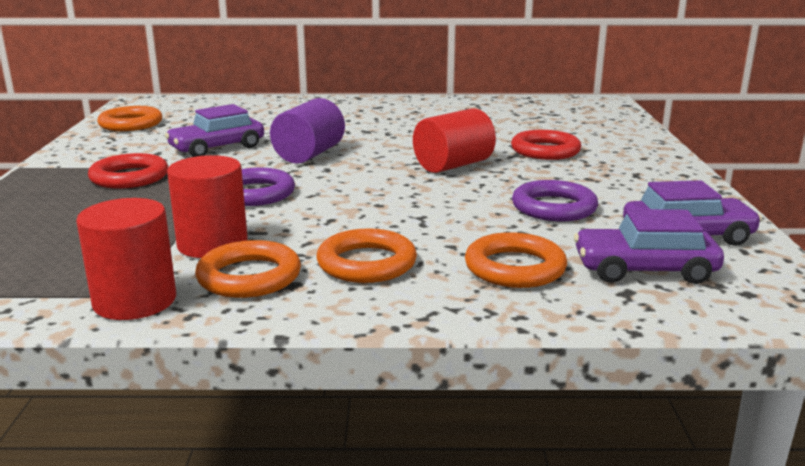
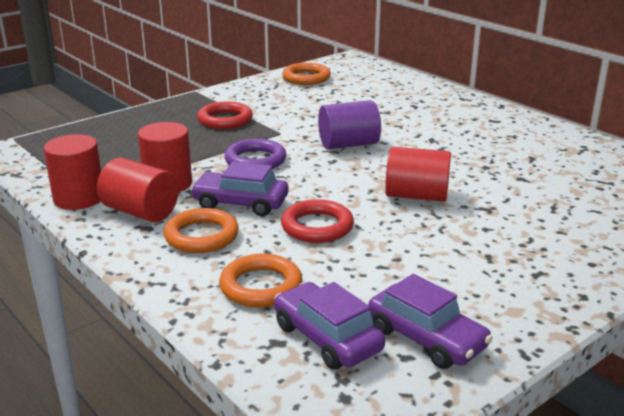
camera: 50 degrees right, 5 degrees up
purple car [165,104,264,157] -> purple car moved to [190,161,288,216]
orange ring [195,240,301,298] -> red cylinder [97,158,179,222]
red ring [511,130,581,160] -> red ring moved to [281,199,354,243]
purple ring [512,180,598,221] -> none

